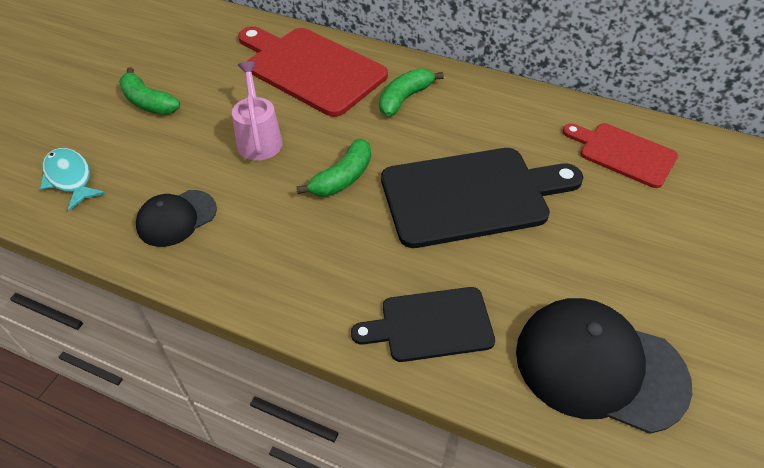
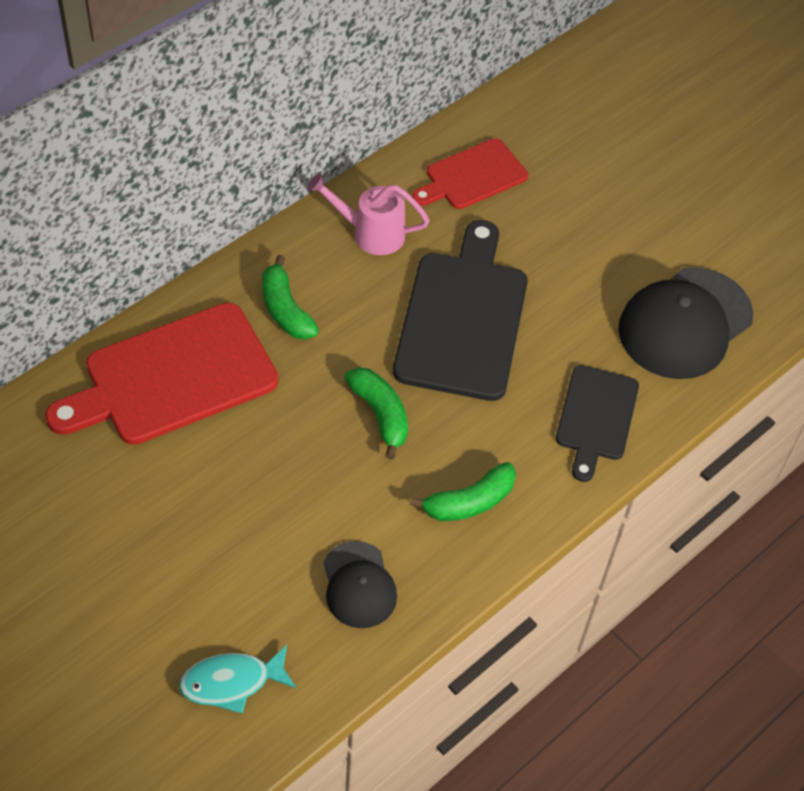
camera: 70 degrees left, 5 degrees up
green banana [119,67,180,115] -> green banana moved to [410,462,516,521]
pink watering can [232,62,283,161] -> pink watering can moved to [307,173,430,255]

